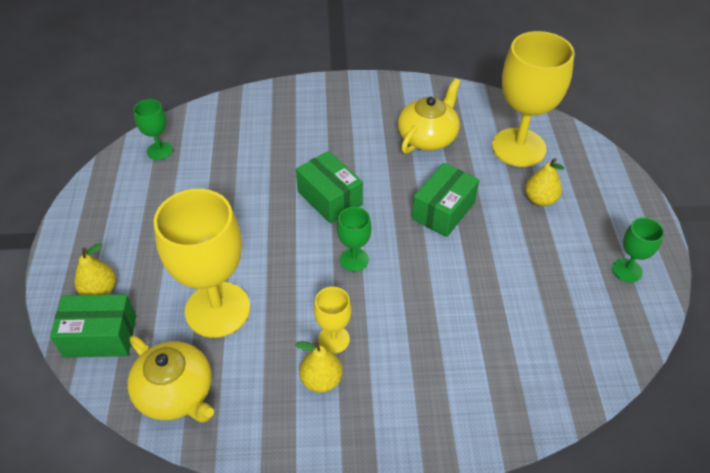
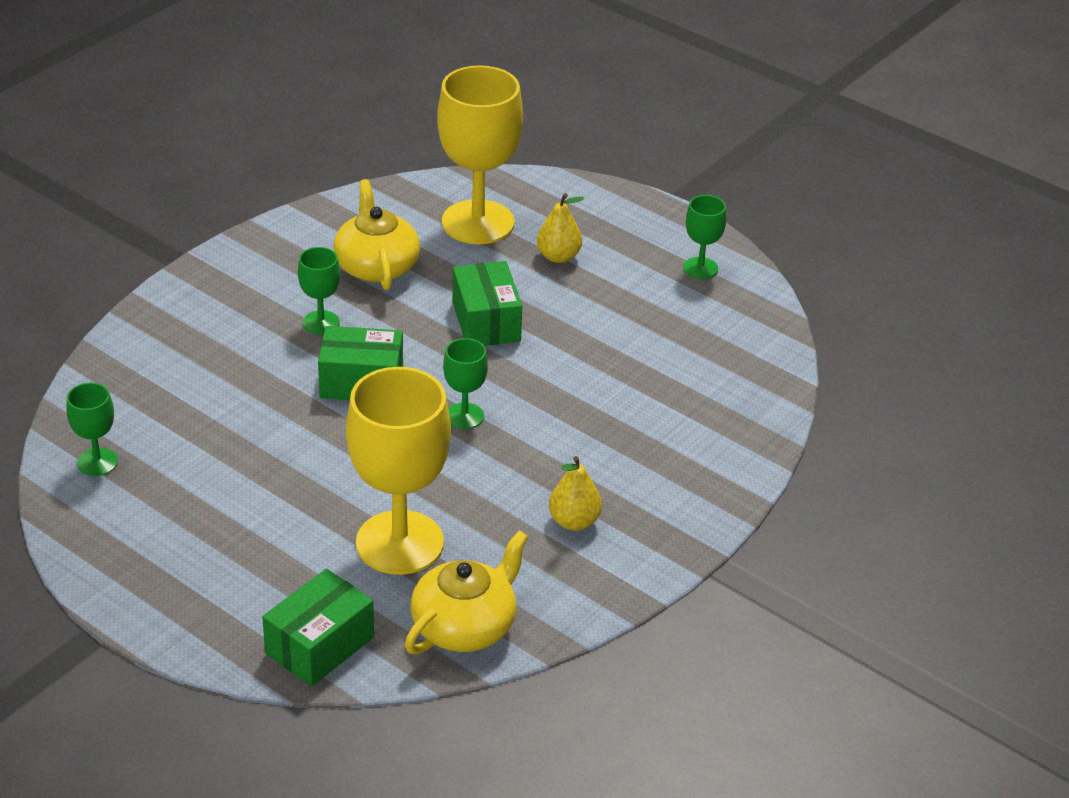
camera: 50 degrees left, 10 degrees down
yellow pear [74,243,116,295] -> none
yellow teapot [127,336,214,422] -> yellow teapot turned 45 degrees counterclockwise [405,530,528,654]
yellow goblet [314,287,352,354] -> none
none -> green goblet [298,247,340,334]

